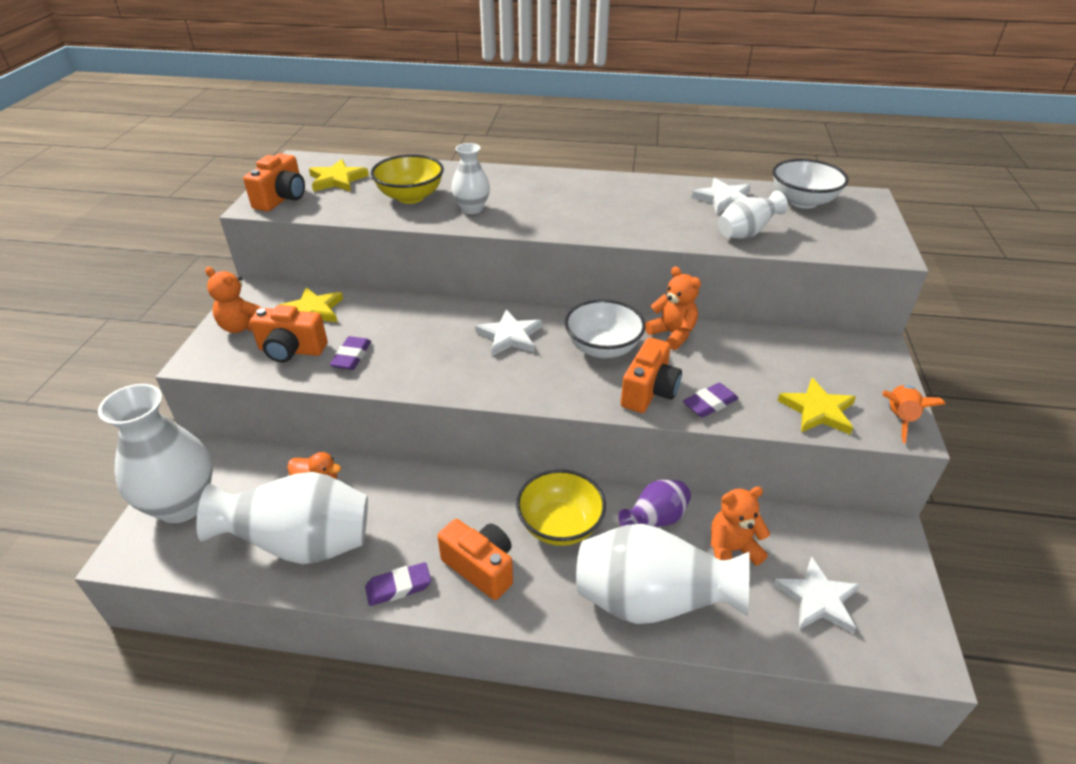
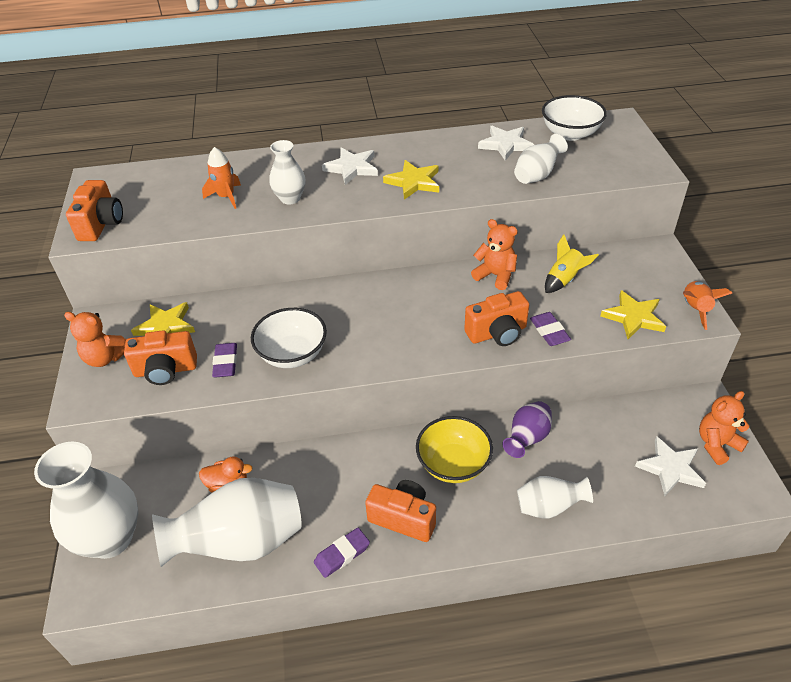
camera: 15 degrees left, 5 degrees up
yellow star [309,159,369,192] -> yellow star moved to [383,160,439,200]
yellow bowl [371,154,444,204] -> orange rocket [202,147,241,209]
white star [475,309,542,356] -> white star moved to [322,148,378,185]
white bowl [565,299,646,358] -> white bowl moved to [251,308,327,368]
white vase [576,524,750,624] -> white vase [517,476,593,518], size x0.53
orange camera [621,337,682,413] -> orange camera turned 60 degrees clockwise [464,291,529,346]
purple eraser [683,383,739,417] -> purple eraser turned 60 degrees counterclockwise [530,312,571,346]
orange teddy bear [711,487,770,565] -> orange teddy bear moved to [699,391,750,465]
none -> yellow rocket [545,234,599,293]

